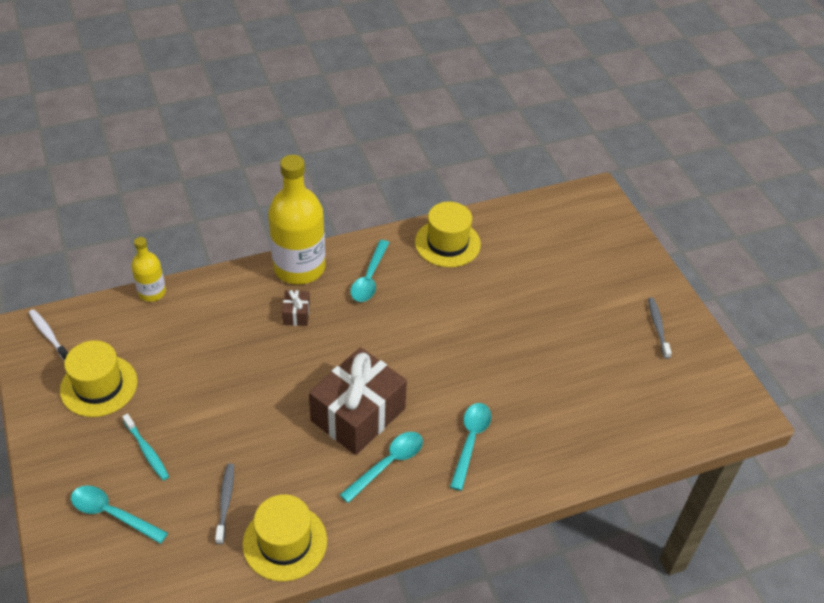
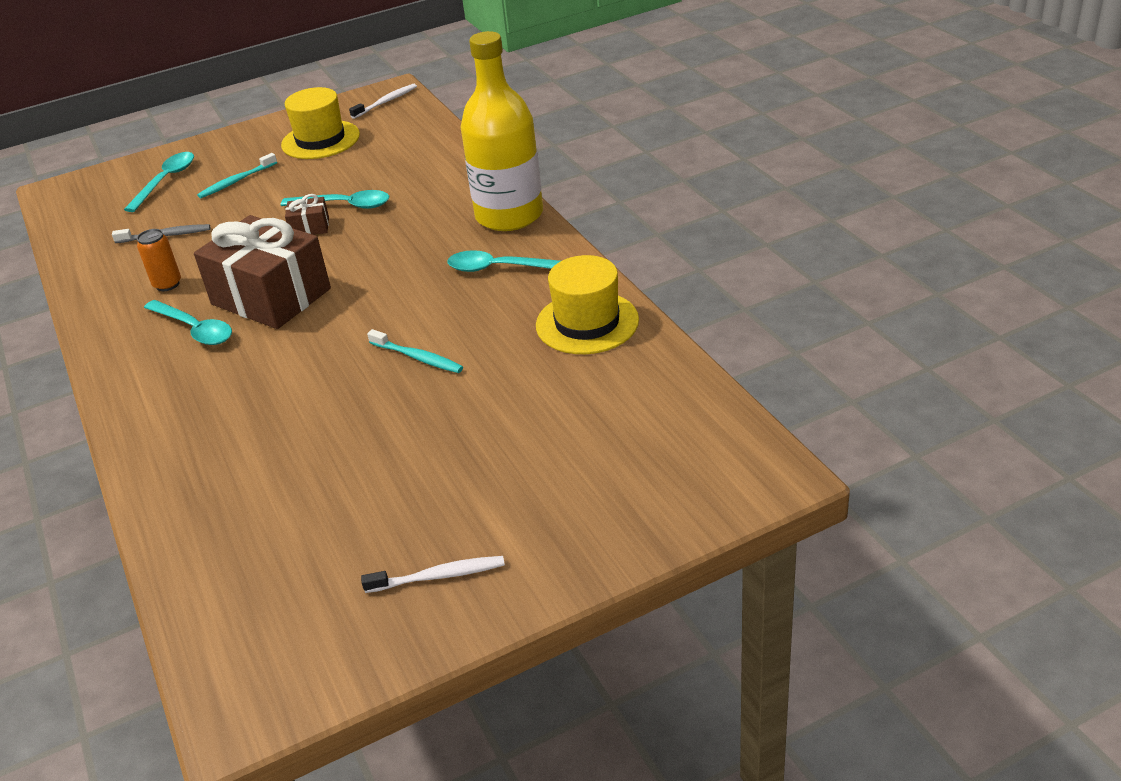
camera: 90 degrees right, 10 degrees down
yellow bottle [131,237,166,302] -> none
yellow hat [243,494,327,581] -> none
brown gift [282,290,310,326] -> brown gift moved to [285,194,329,235]
turquoise spoon [450,403,491,491] -> turquoise spoon moved to [281,190,389,209]
grey toothbrush [648,298,672,359] -> white toothbrush [361,556,505,593]
none -> orange can [137,229,181,291]
none -> turquoise toothbrush [367,329,463,373]

